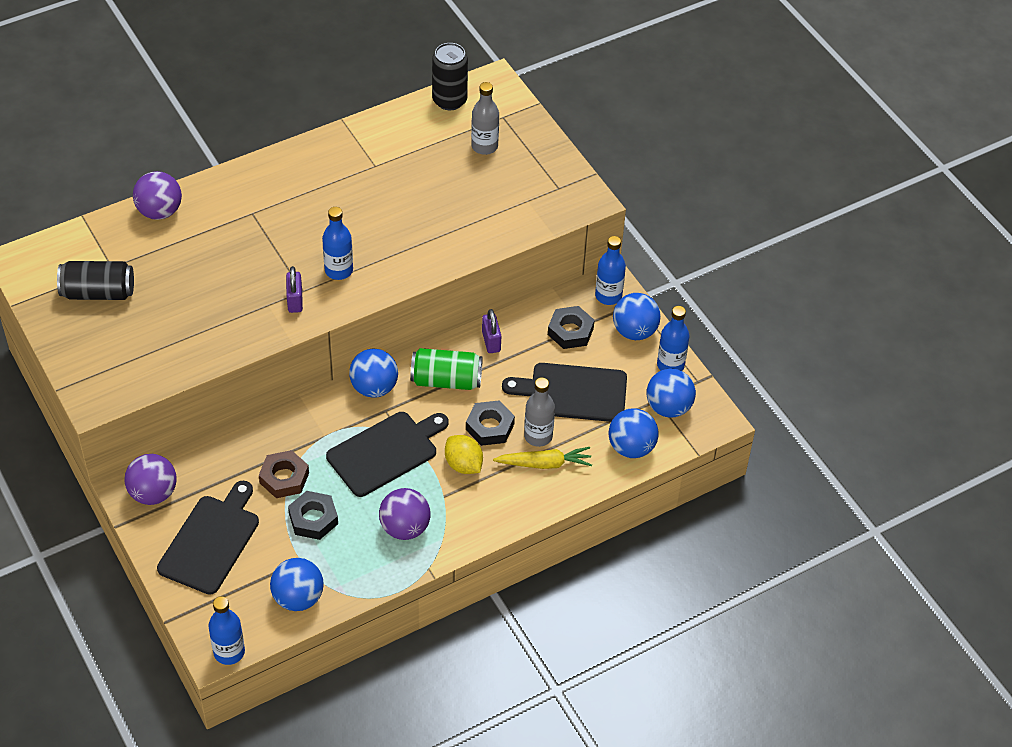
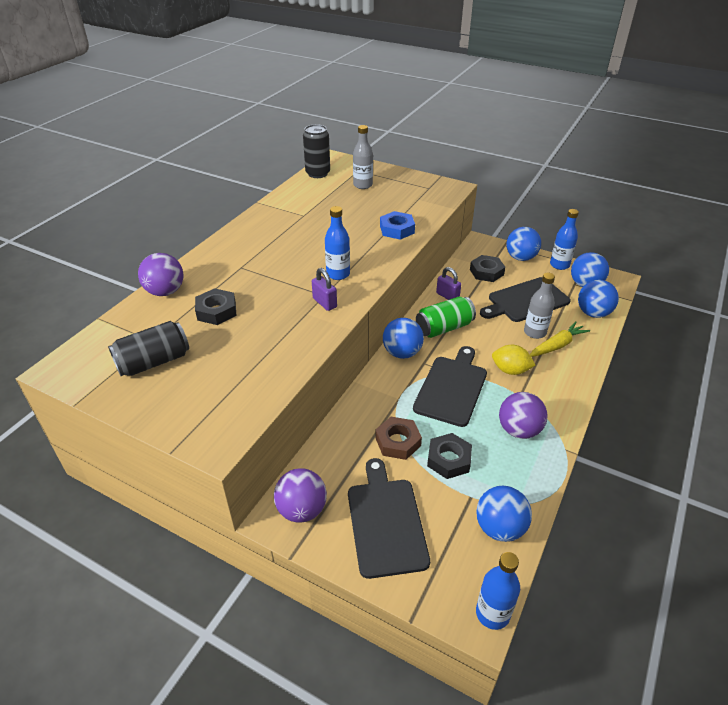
camera: 30 degrees left, 10 degrees down
black nut [466,401,515,446] -> black nut moved to [195,288,237,325]
blue bottle [595,236,626,305] -> none
none -> blue nut [380,211,415,240]

